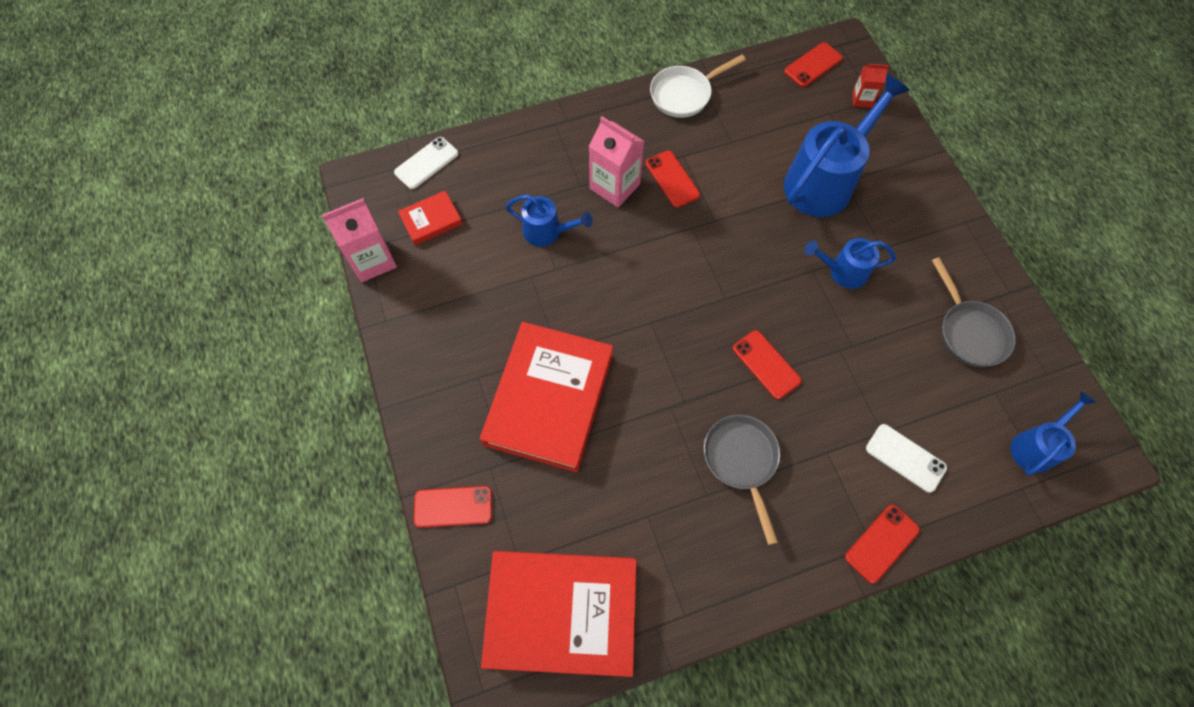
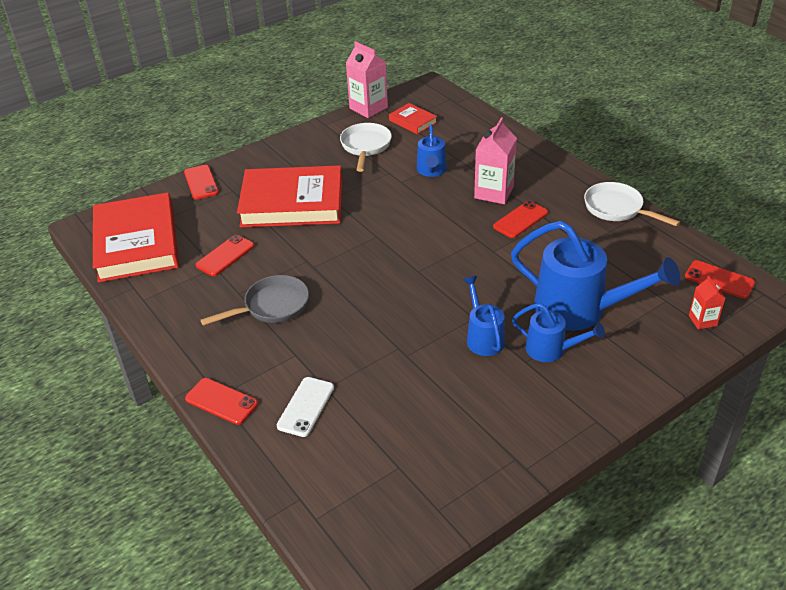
camera: 75 degrees right, 25 degrees down
white phone [394,137,458,189] -> none
red phone [733,330,802,399] -> red phone moved to [195,235,254,276]
grey pan [932,257,1016,367] -> none
blue watering can [1011,391,1096,476] -> blue watering can moved to [512,303,605,362]
none -> white pan [340,123,392,172]

